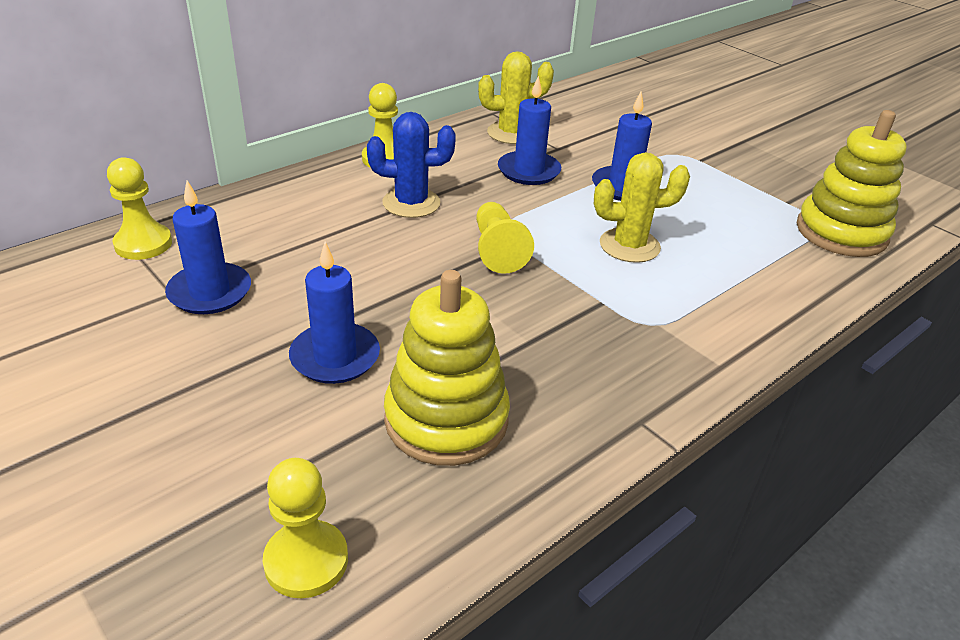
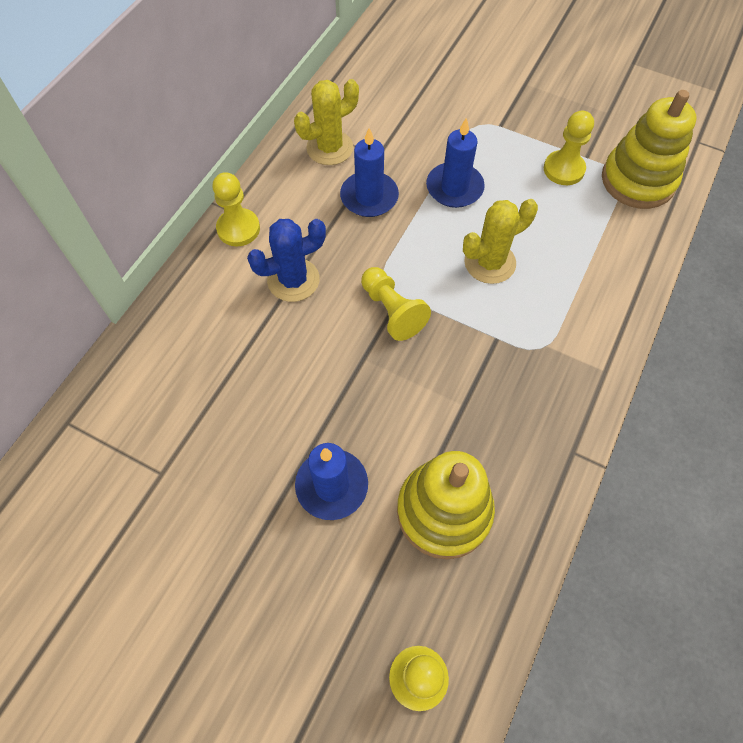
camera: 20 degrees left, 25 degrees up
yellow pawn [107,157,172,260] -> yellow pawn moved to [544,110,594,185]
blue candle [165,180,251,314] -> none

